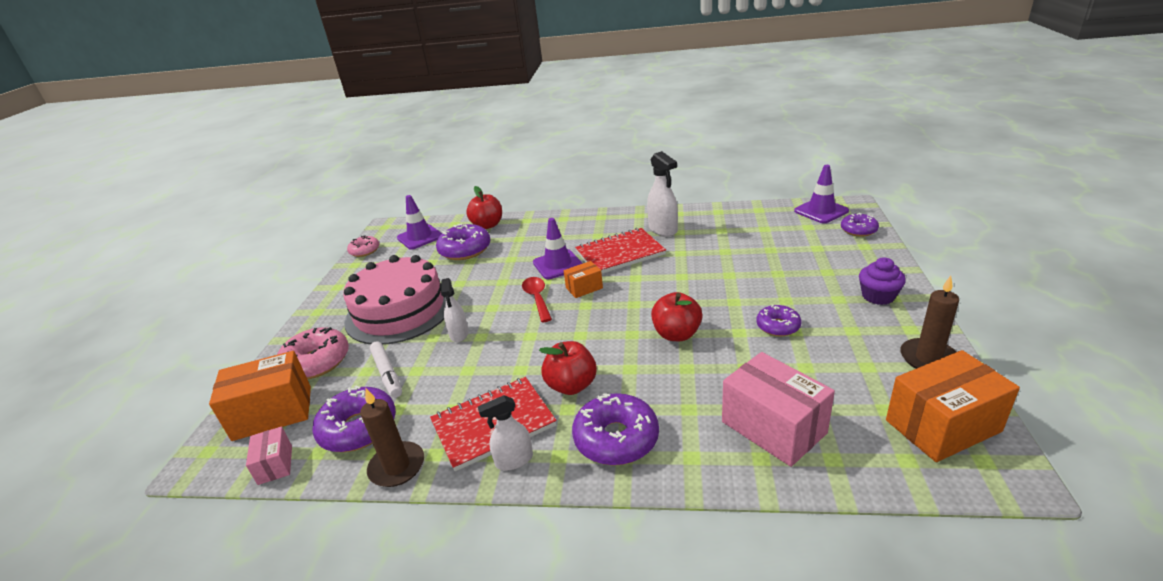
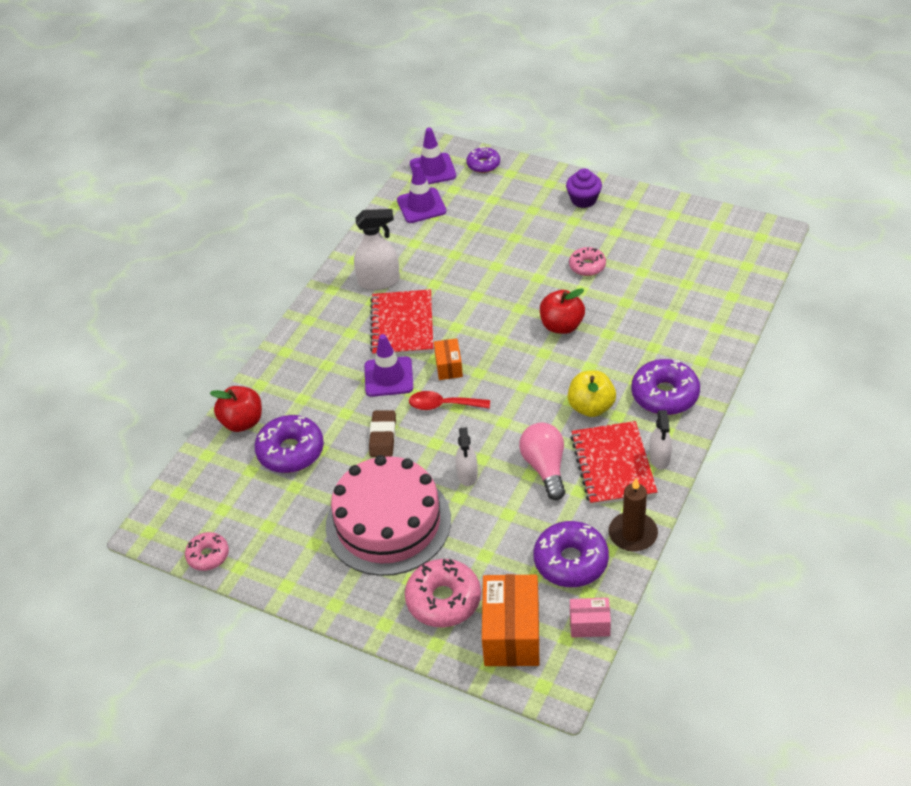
camera: 70 degrees left, 15 degrees up
white marker [370,341,402,398] -> none
purple traffic cone [397,195,442,250] -> purple traffic cone moved to [397,163,447,223]
white spray bottle [441,278,469,342] -> white spray bottle turned 75 degrees clockwise [456,427,478,486]
red apple [539,341,597,395] -> yellow apple [568,370,616,417]
pink box [722,352,835,467] -> none
purple donut [756,305,802,336] -> pink donut [569,247,606,276]
orange box [886,350,1020,462] -> none
brown candle [900,276,959,369] -> none
none -> brown eraser [369,410,396,457]
none -> pink light bulb [519,423,565,500]

